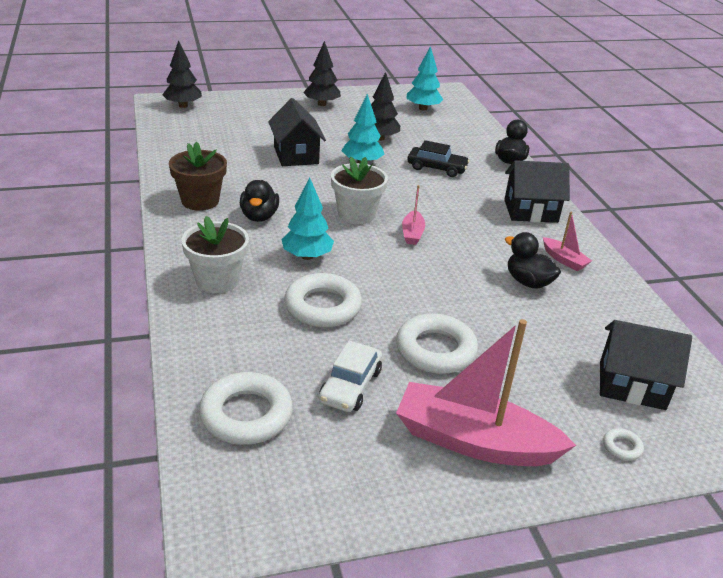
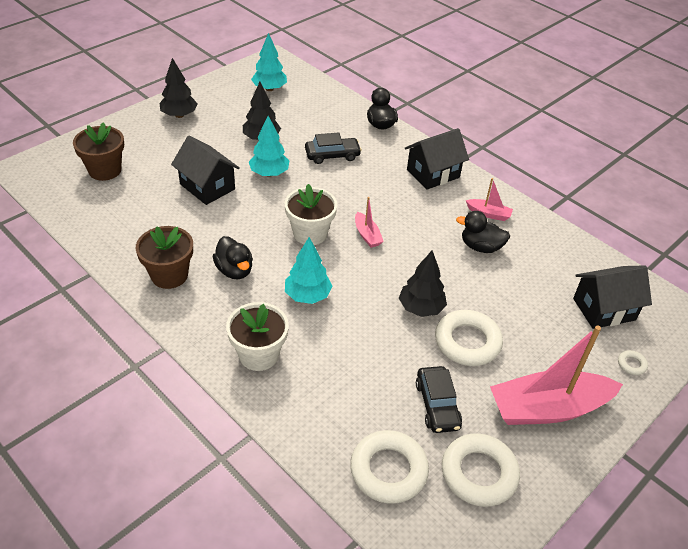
camera: 30 degrees left, 10 degrees up
black tree [162,40,202,108] -> black tree moved to [399,250,447,317]
white ring [284,273,362,327] -> white ring moved to [442,433,520,507]
white car [319,340,382,412] -> black car [416,366,462,433]
none -> brown flower pot [73,122,124,181]

